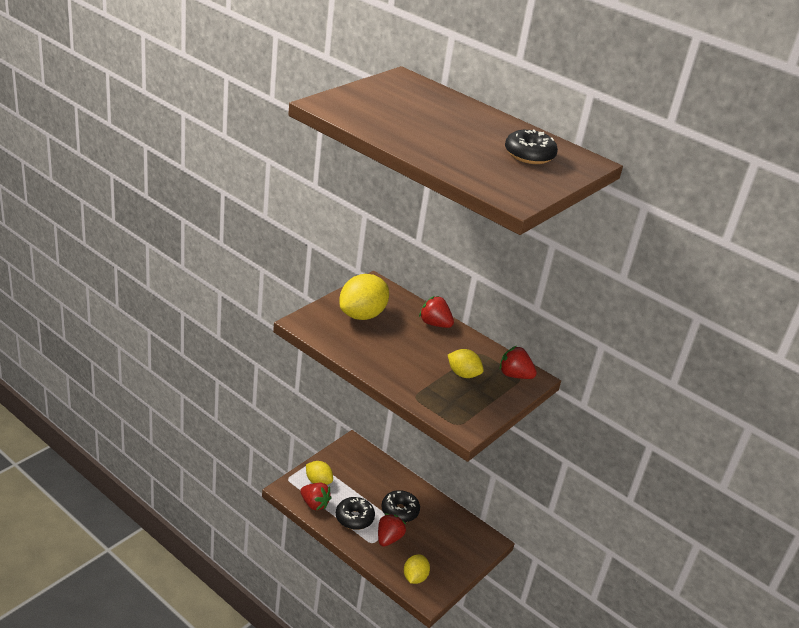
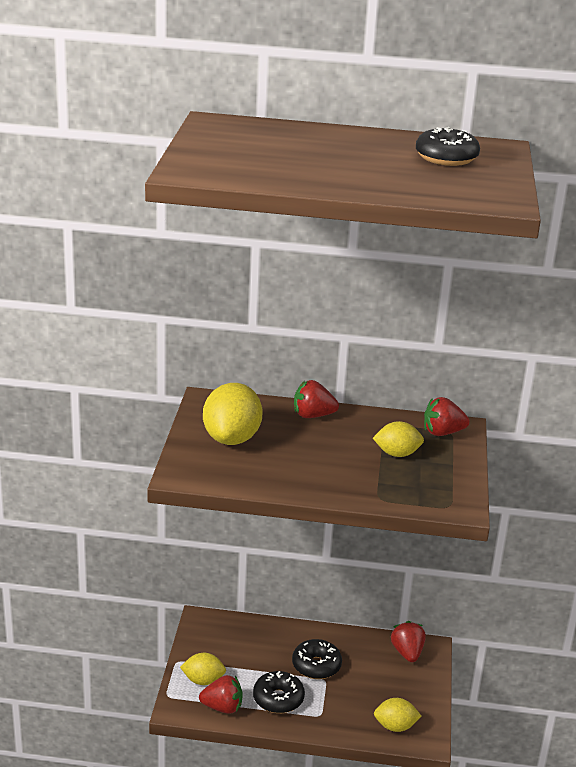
camera: 30 degrees left, 5 degrees down
red strawberry [378,513,406,547] -> red strawberry moved to [391,621,426,662]
yellow lemon [404,554,430,584] -> yellow lemon turned 75 degrees counterclockwise [374,698,421,732]

